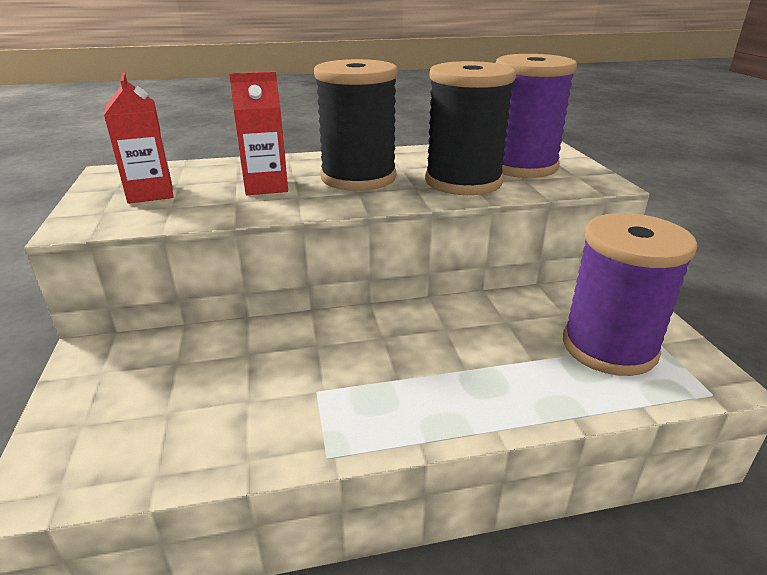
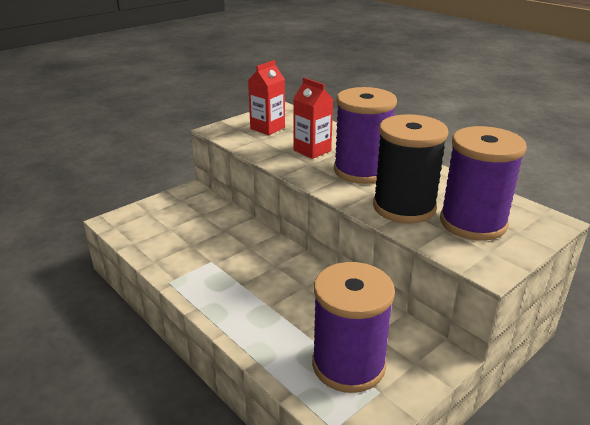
camera: 60 degrees right, 0 degrees up
black spool [314,59,398,191] -> purple spool [334,87,397,184]

